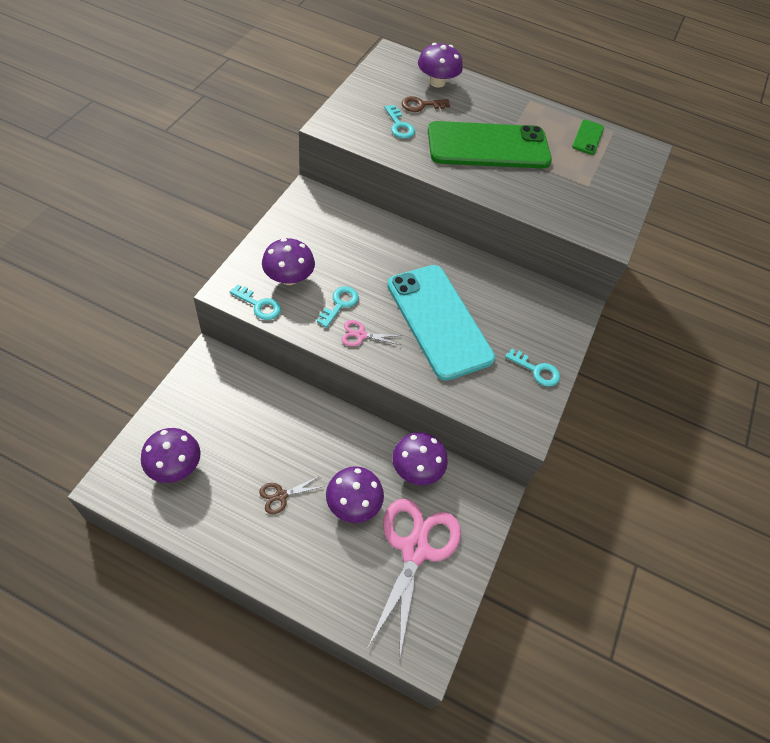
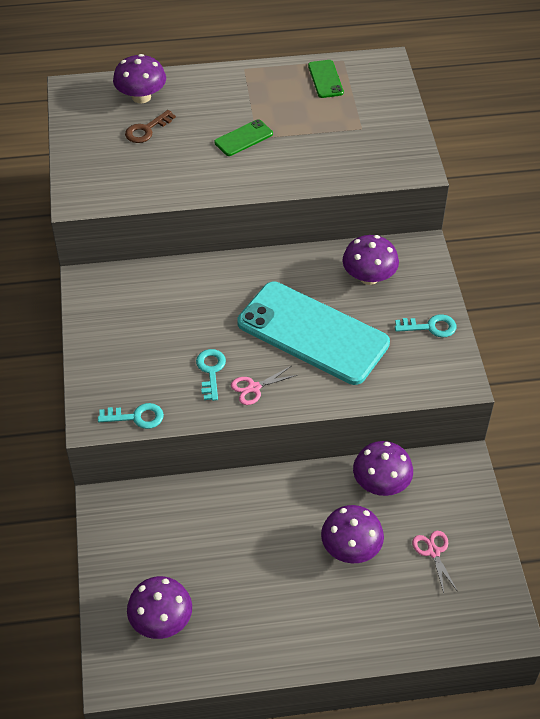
camera: 25 degrees left, 5 degrees down
brown scissors [259,476,325,514] -> none
purple mushroom [262,238,315,285] -> purple mushroom moved to [342,235,399,285]
pink scissors [368,499,461,661] -> pink scissors [412,531,458,593], size x0.43
turquoise key [384,105,415,139] -> none
green phone [428,121,552,168] -> green phone [214,119,273,156], size x0.42

